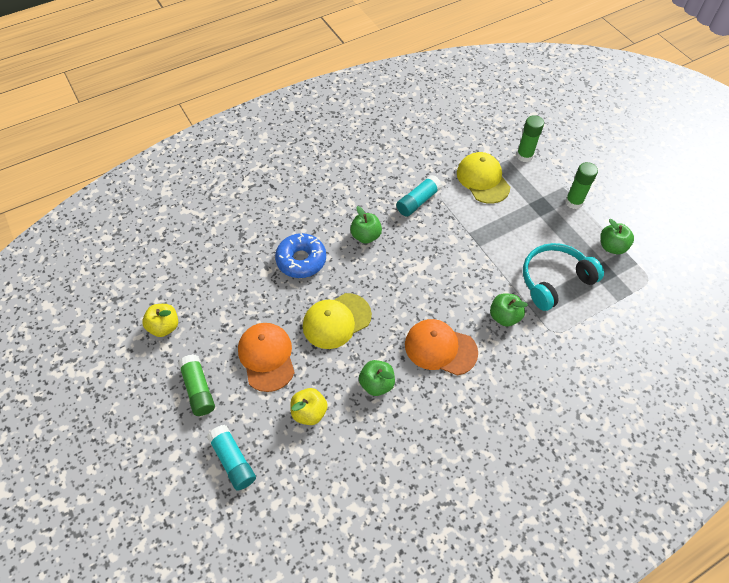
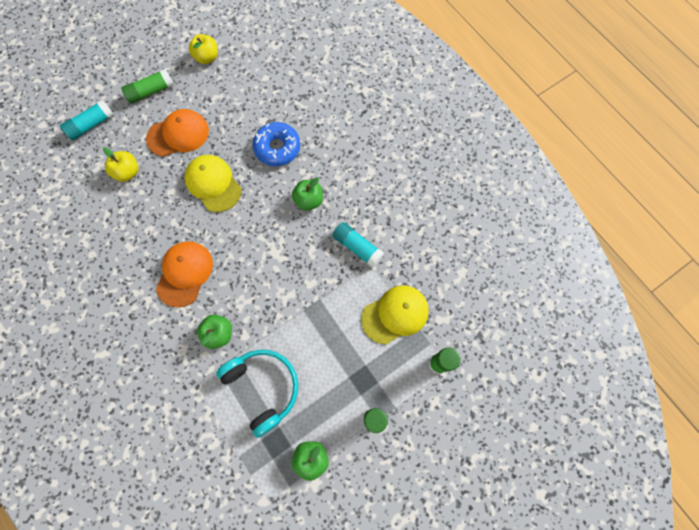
camera: 85 degrees right, 15 degrees up
green apple [359,360,395,396] -> none

